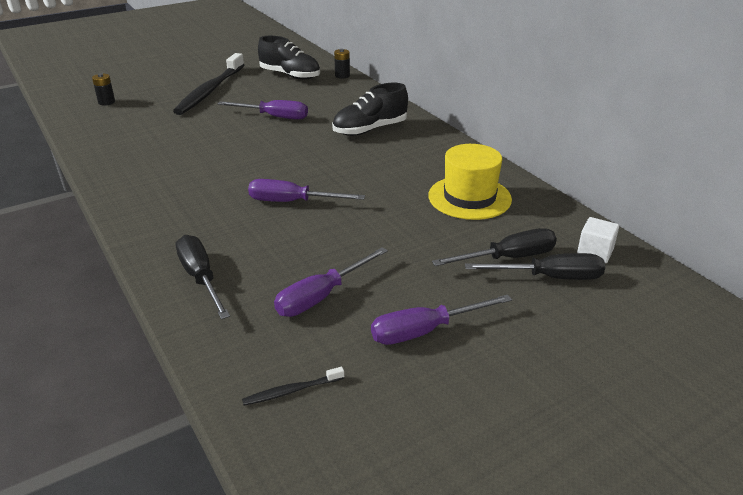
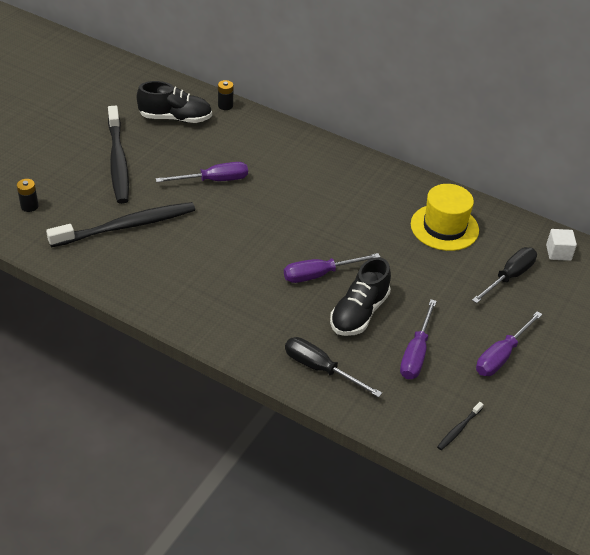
camera: 30 degrees left, 10 degrees up
black shoe [332,83,408,136] -> black shoe moved to [330,257,391,336]
black screwdriver [465,253,605,280] -> none
none -> black toothbrush [46,202,195,247]

